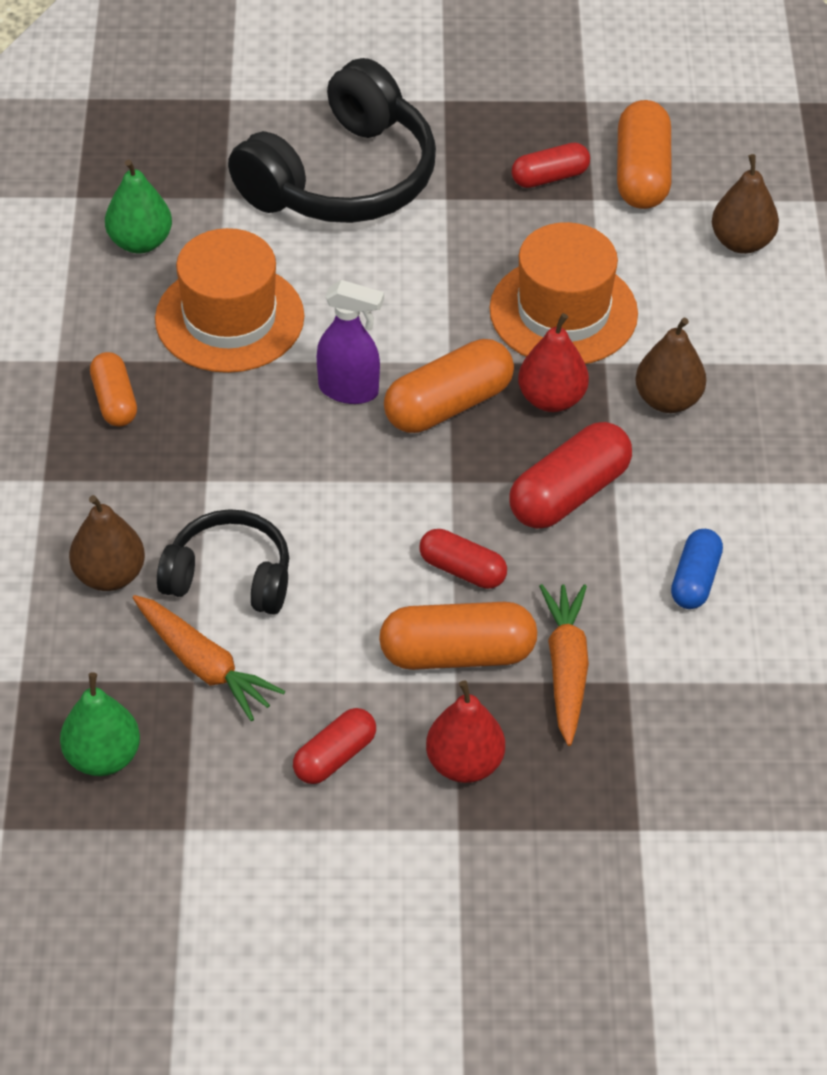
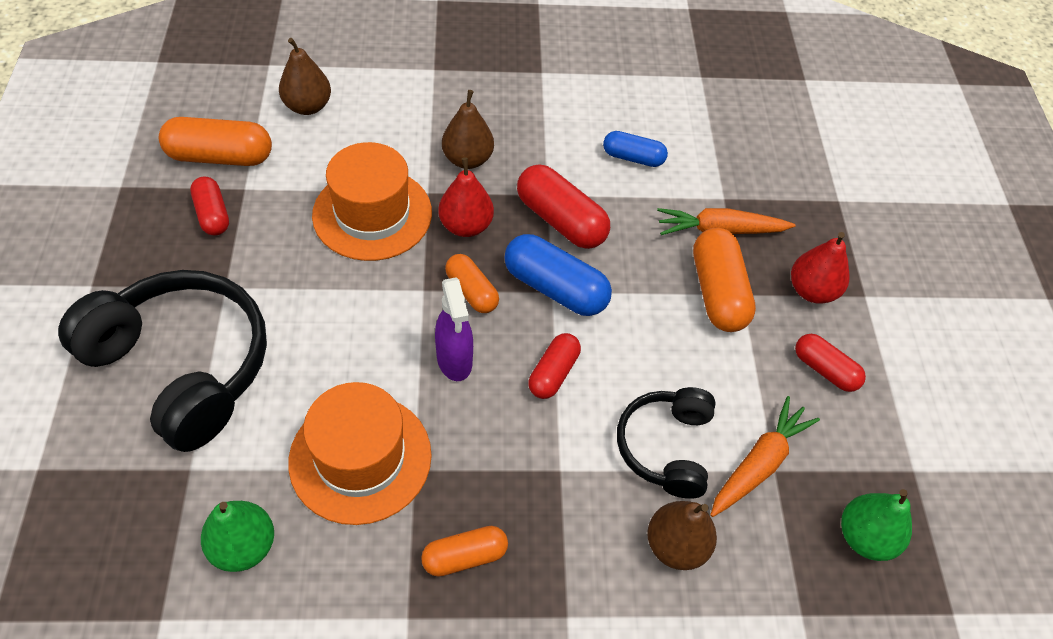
camera: 95 degrees left, 5 degrees up
purple spray bottle [317,280,384,404] -> purple spray bottle turned 150 degrees clockwise [435,277,473,381]
orange capsule [384,339,514,433] -> orange capsule [445,254,499,313], size x0.62
red capsule [419,529,507,589] -> red capsule moved to [528,333,581,399]
none -> blue capsule [504,234,612,316]

